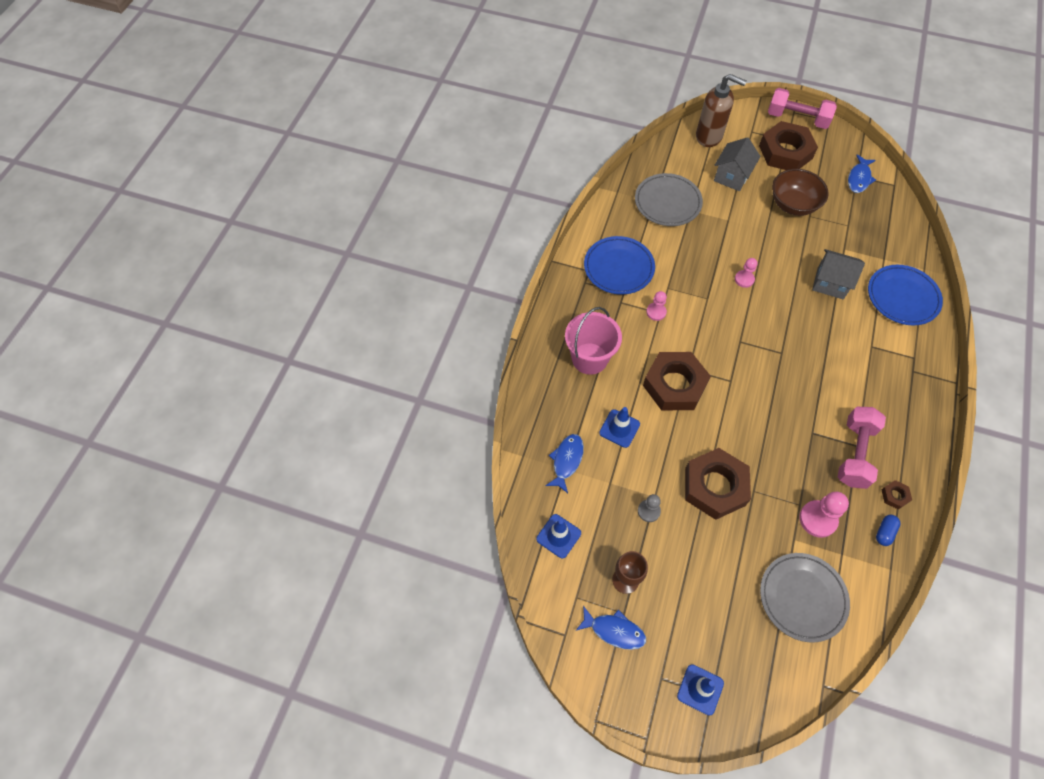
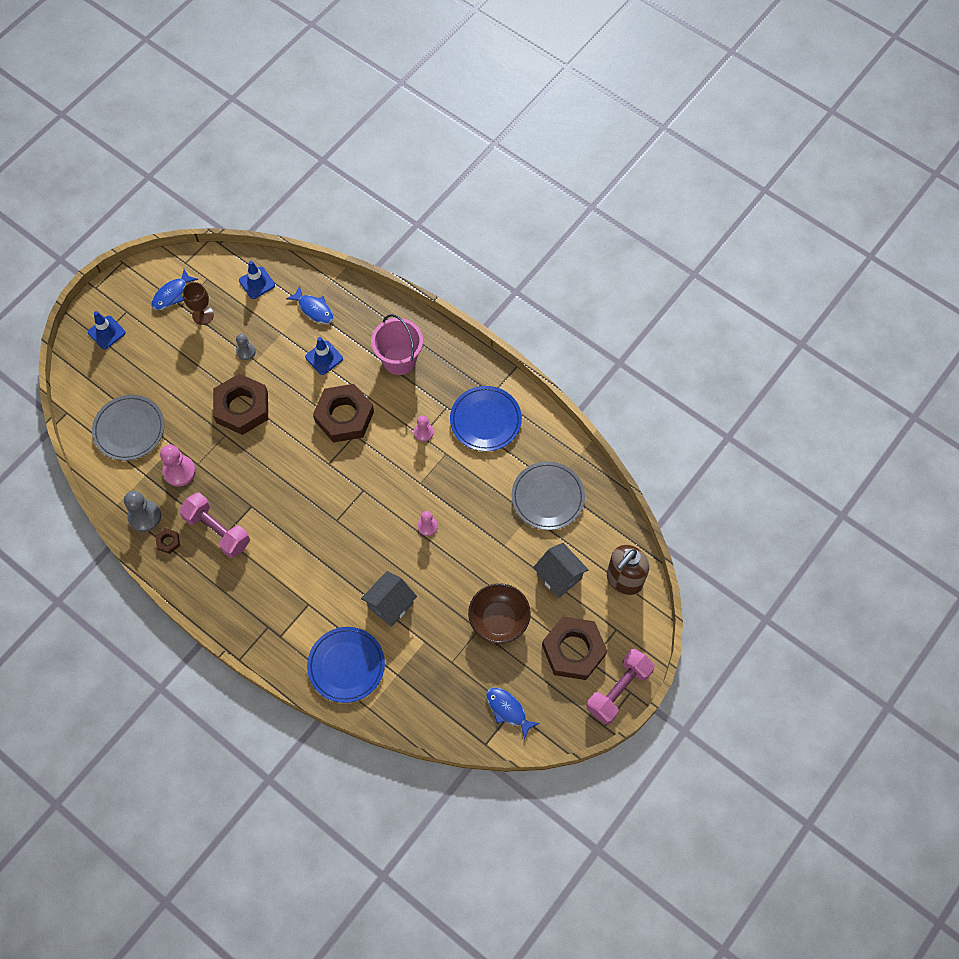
camera: 110 degrees right, 5 degrees up
blue capsule [876,515,900,546] -> grey pawn [124,491,161,532]

